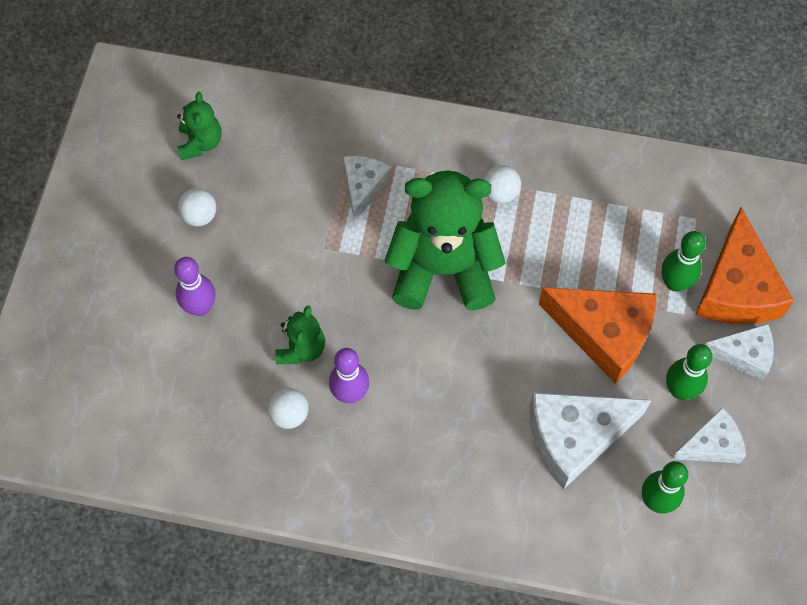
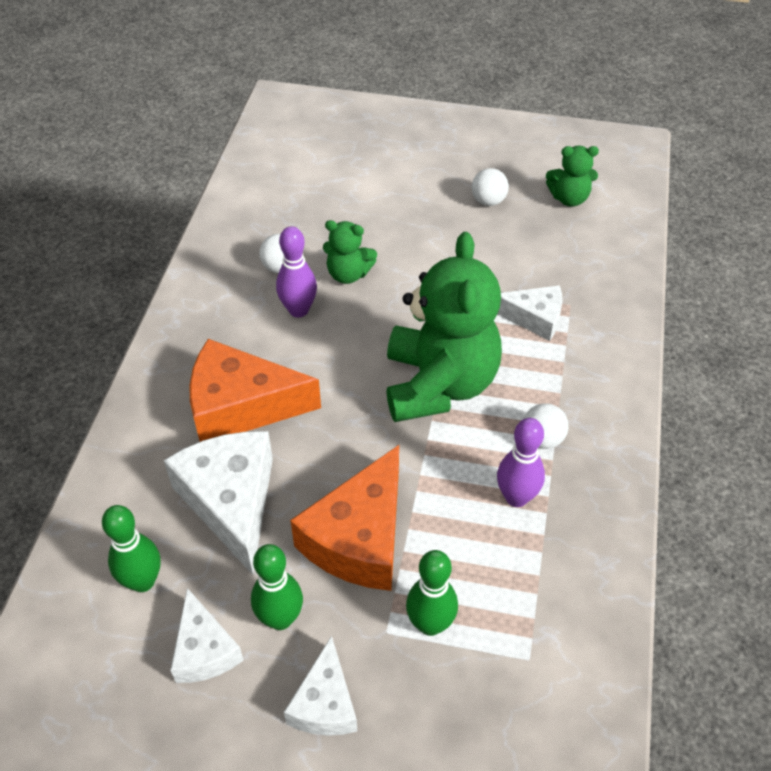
camera: 90 degrees right, 15 degrees down
purple bowling pin [174,257,216,316] -> purple bowling pin moved to [497,418,545,507]
orange cheese [695,207,794,324] -> orange cheese moved to [190,339,321,442]

